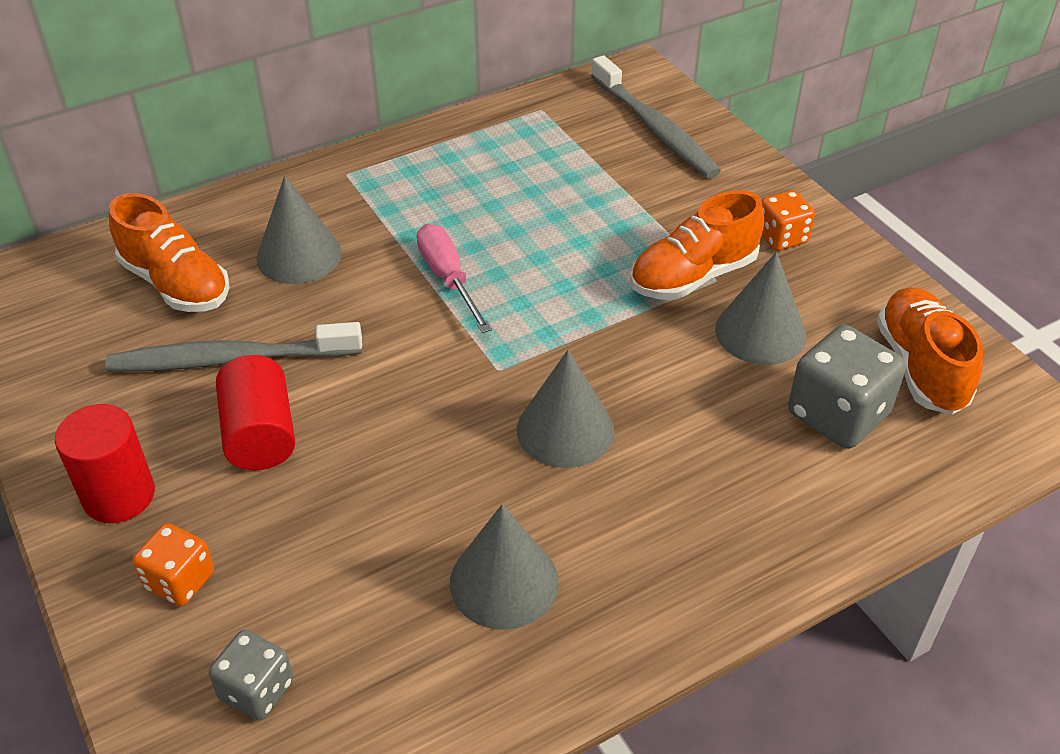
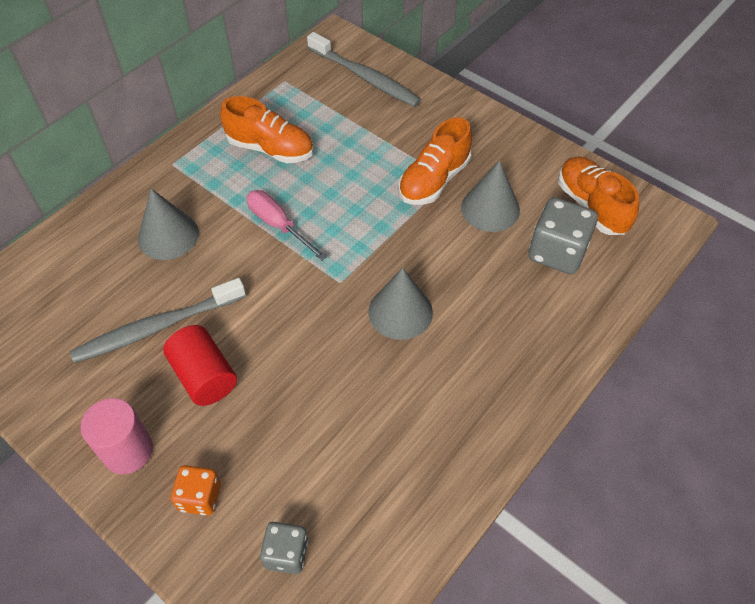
camera: 20 degrees left, 10 degrees up
red cylinder [55,404,155,523] -> pink cylinder [80,398,153,474]
orange shoe [109,193,230,312] -> orange shoe moved to [220,96,314,163]
grey cone [450,504,559,630] -> none
orange dice [762,190,815,251] -> none

